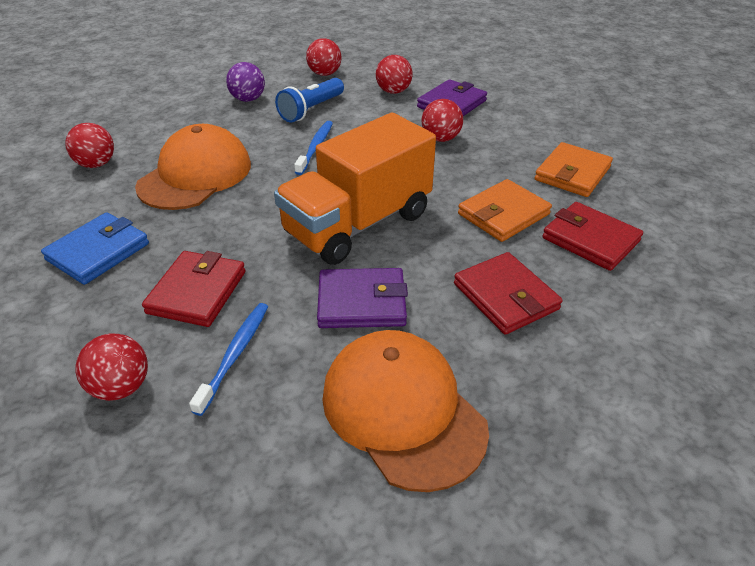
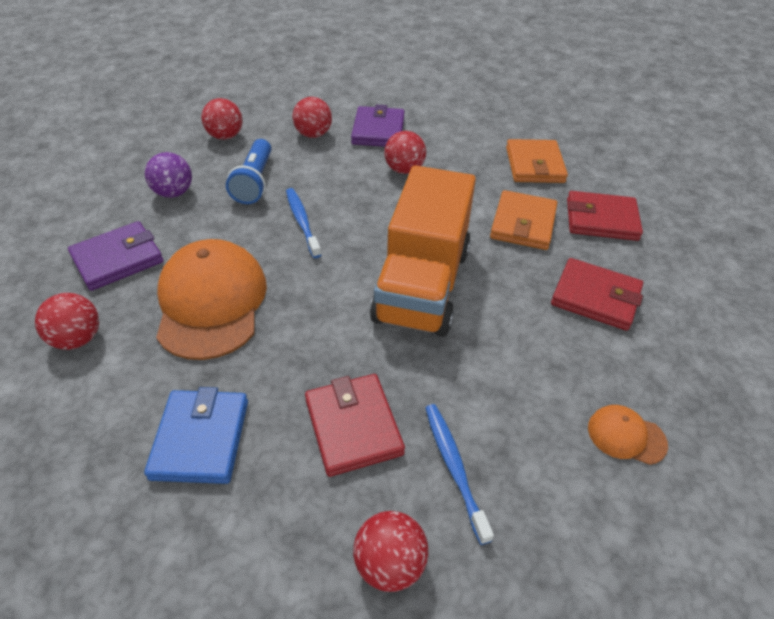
camera: 35 degrees left, 5 degrees up
purple wallet [317,268,408,328] -> purple wallet moved to [68,221,163,291]
orange cap [322,330,489,492] -> orange cap [588,405,668,465], size x0.45

